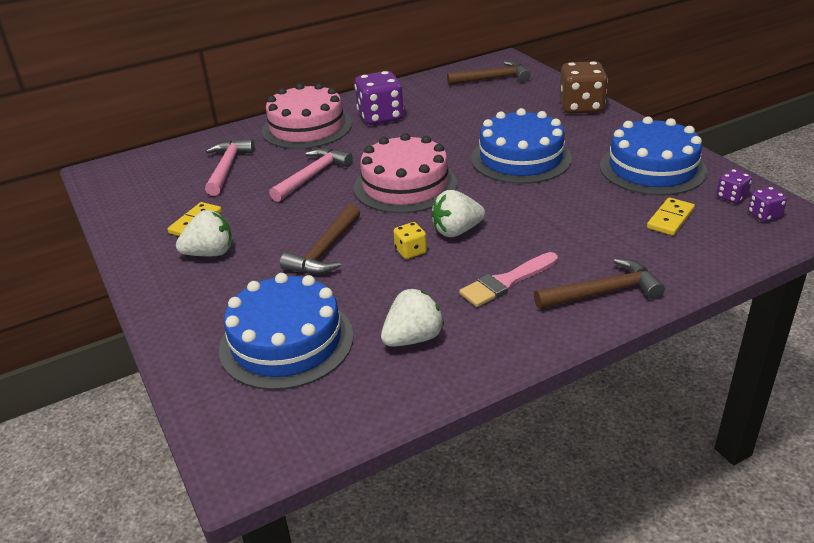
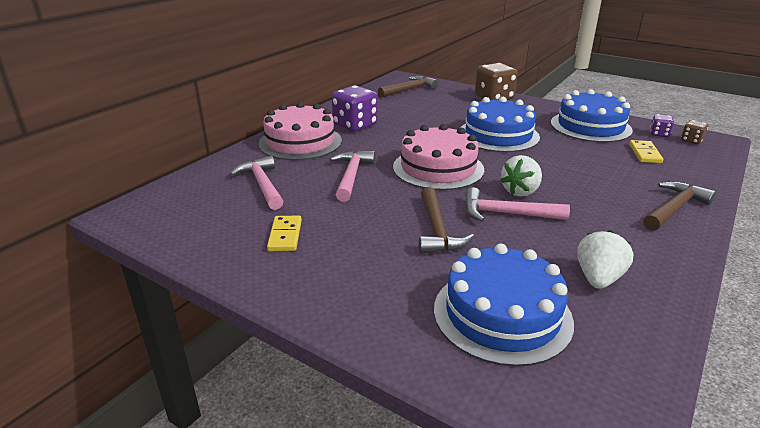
camera: 30 degrees left, 5 degrees down
white strawberry [176,210,232,256] -> none
yellow dice [393,222,427,259] -> pink hammer [465,187,570,222]
pink brush [459,252,558,307] -> none
purple dice [748,187,787,222] -> brown dice [681,120,708,144]

